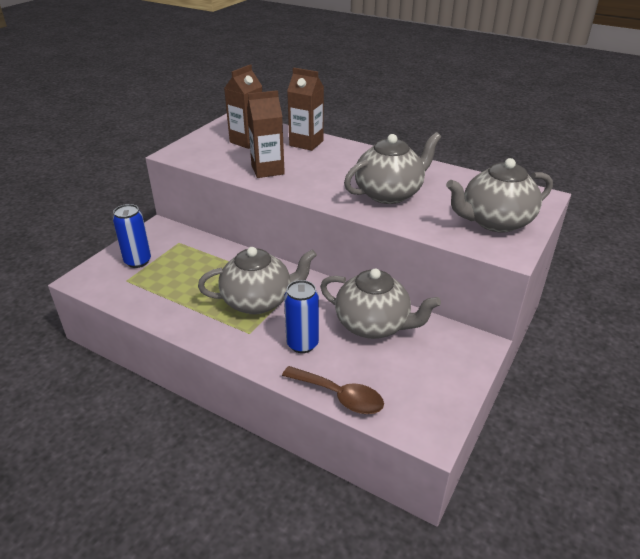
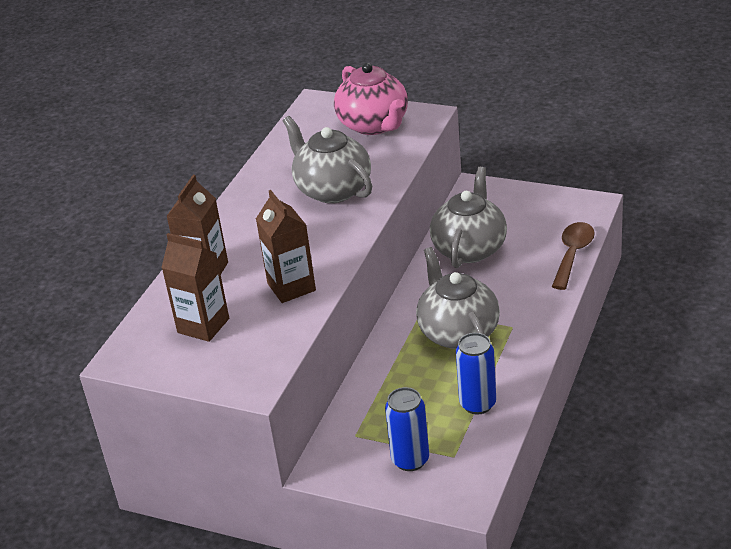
camera: 95 degrees left, 0 degrees up
blue can [284,280,319,353] -> blue can moved to [456,333,496,415]
grey teapot [446,158,553,233] -> pink teapot [334,63,408,135]

